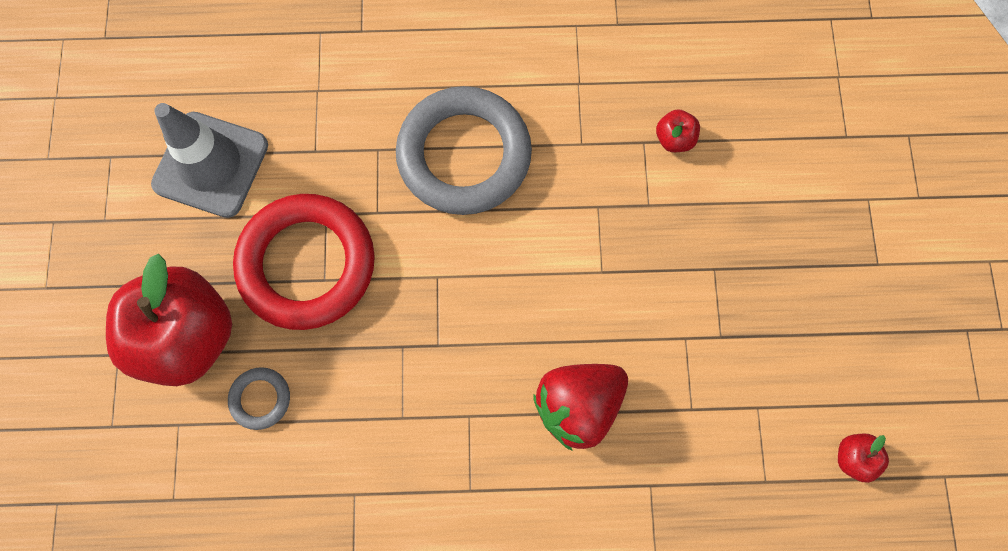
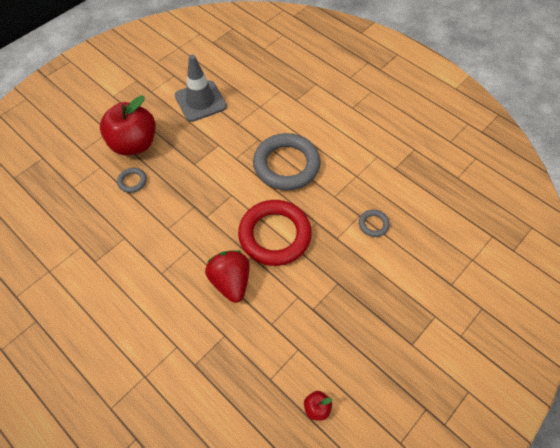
camera: 45 degrees right, 15 degrees down
red ring [233,194,375,330] -> red ring moved to [238,200,312,266]
red strawberry [533,364,628,451] -> red strawberry turned 60 degrees clockwise [205,250,250,303]
red apple [656,109,700,152] -> grey ring [359,210,390,237]

